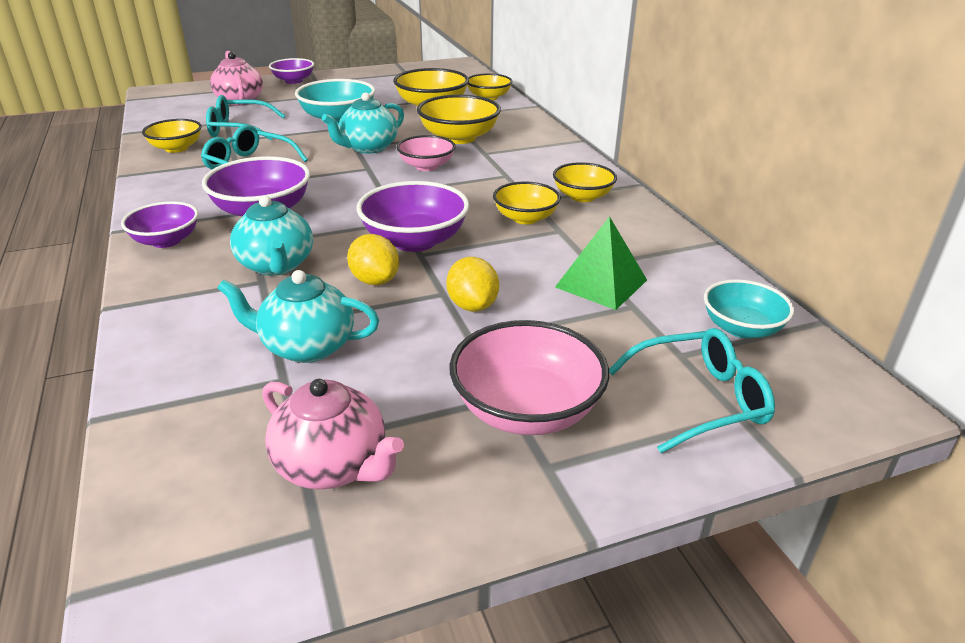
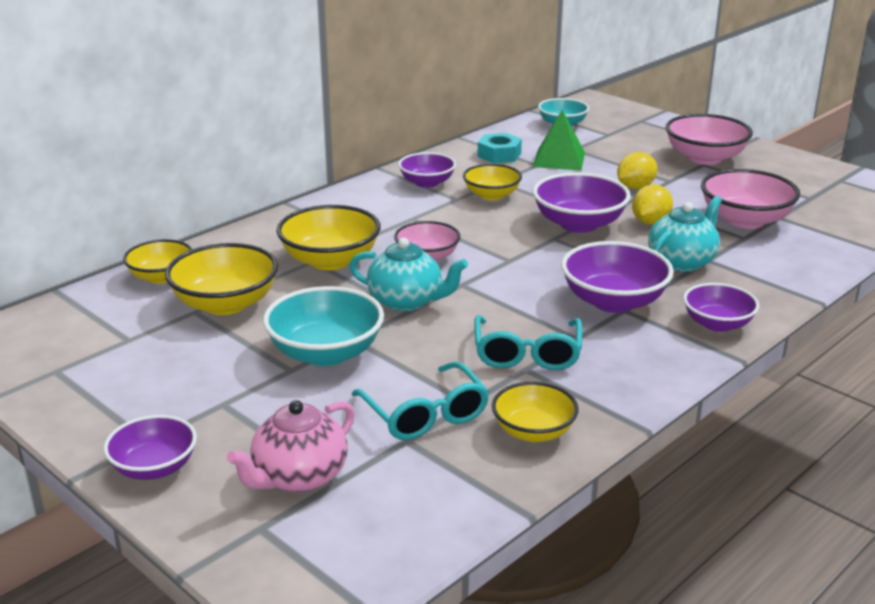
camera: 115 degrees left, 5 degrees down
turquoise teapot [217,270,379,363] -> pink bowl [701,169,800,229]
pink teapot [262,379,404,489] -> none
yellow bowl [553,162,617,202] -> purple bowl [398,152,456,188]
turquoise glasses [609,328,775,453] -> none
none -> turquoise nut [478,133,522,163]

